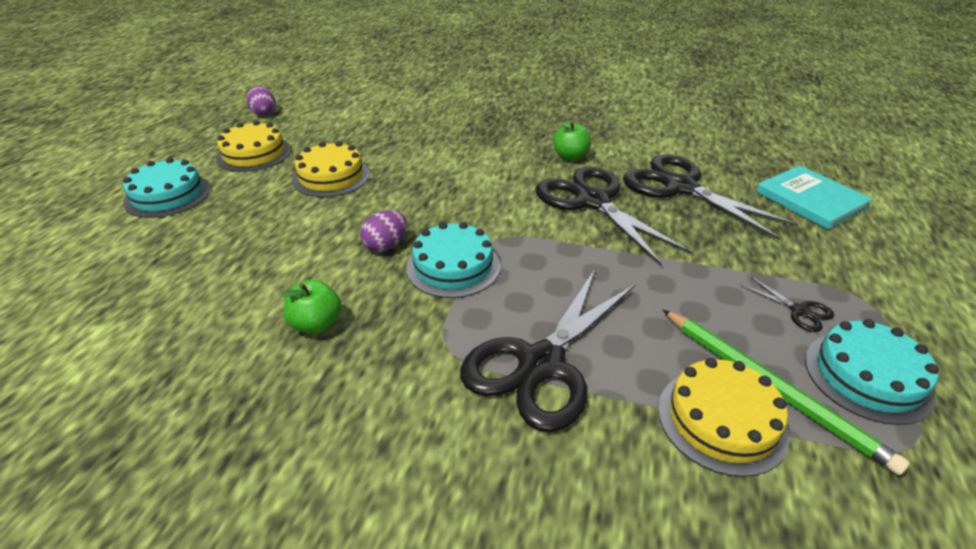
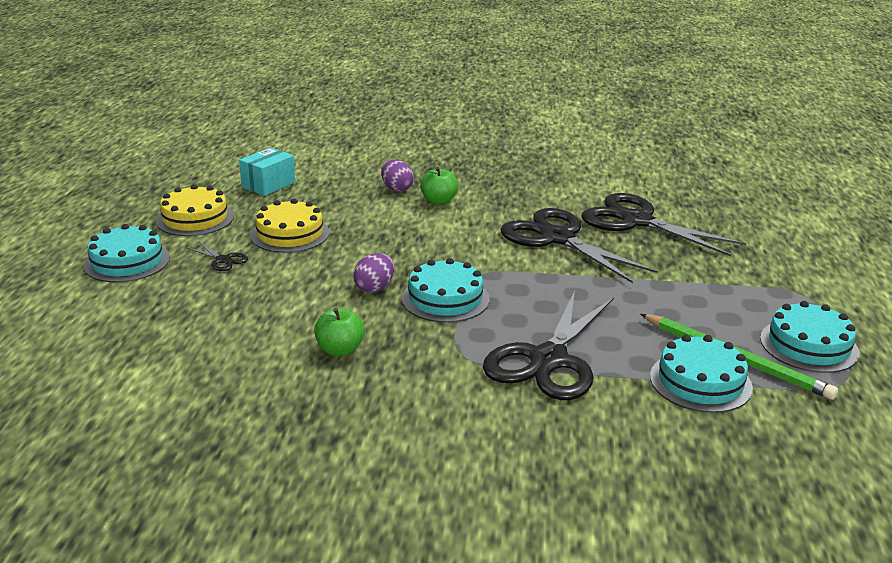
camera: 10 degrees left, 10 degrees down
purple egg [246,86,275,116] -> purple egg moved to [381,160,414,191]
green apple [553,122,591,161] -> green apple moved to [420,167,458,205]
yellow cake [658,358,790,477] -> turquoise cake [650,335,753,413]
black scissors [740,276,834,332] -> black scissors moved to [186,241,248,271]
turquoise book [756,165,873,230] -> none
none -> turquoise box [239,147,295,196]

